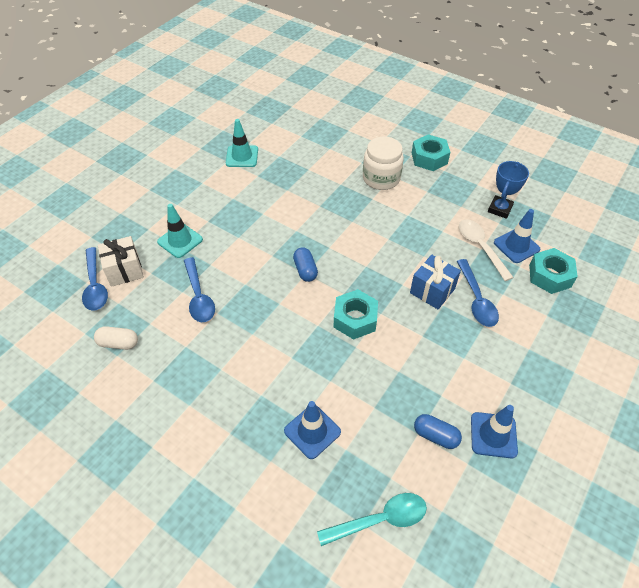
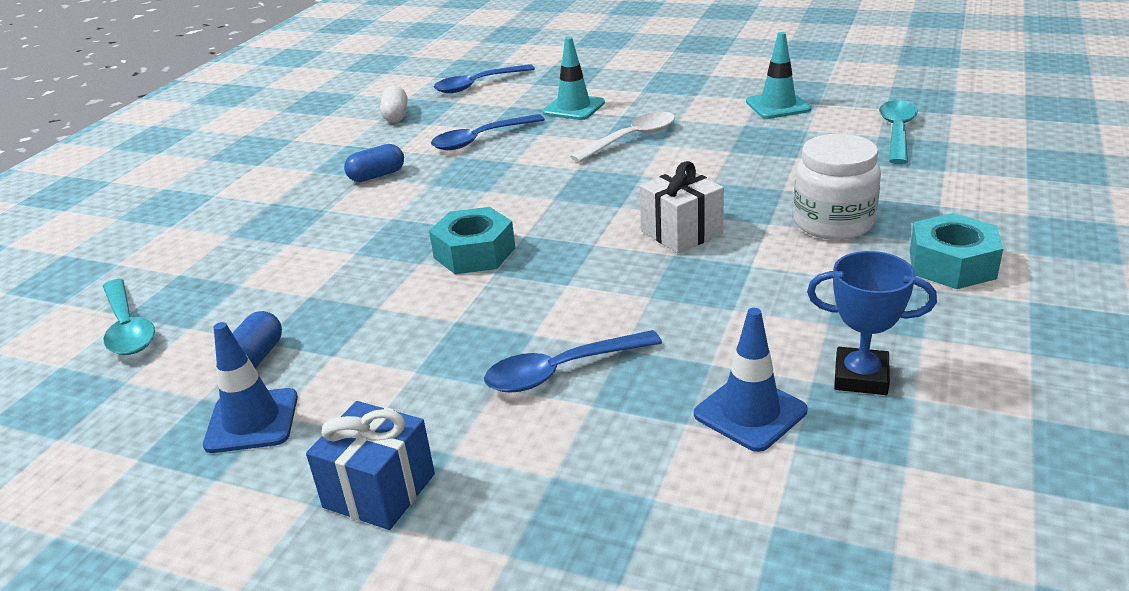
camera: 80 degrees right, 20 degrees down
white gift [98,236,144,287] -> white gift moved to [640,161,724,253]
blue traffic cone [284,401,341,459] -> none
blue capsule [293,247,318,282] -> blue capsule moved to [344,144,404,182]
blue gift [410,255,461,309] -> blue gift moved to [306,401,435,530]
white spoon [459,219,514,281] -> white spoon moved to [570,112,675,162]
turquoise nut [529,248,578,294] -> none
none -> turquoise spoon [879,100,918,164]

